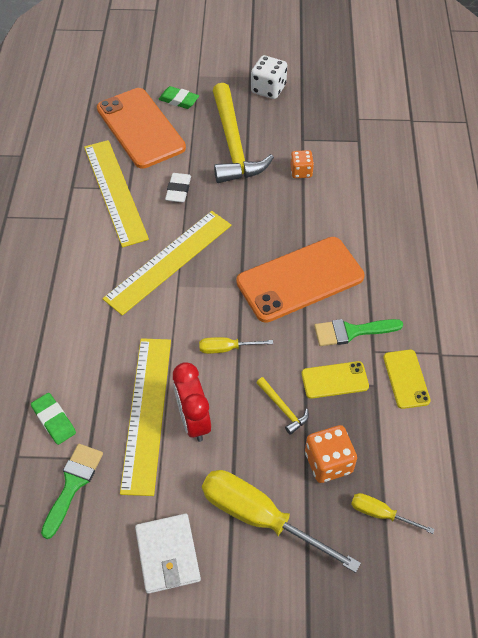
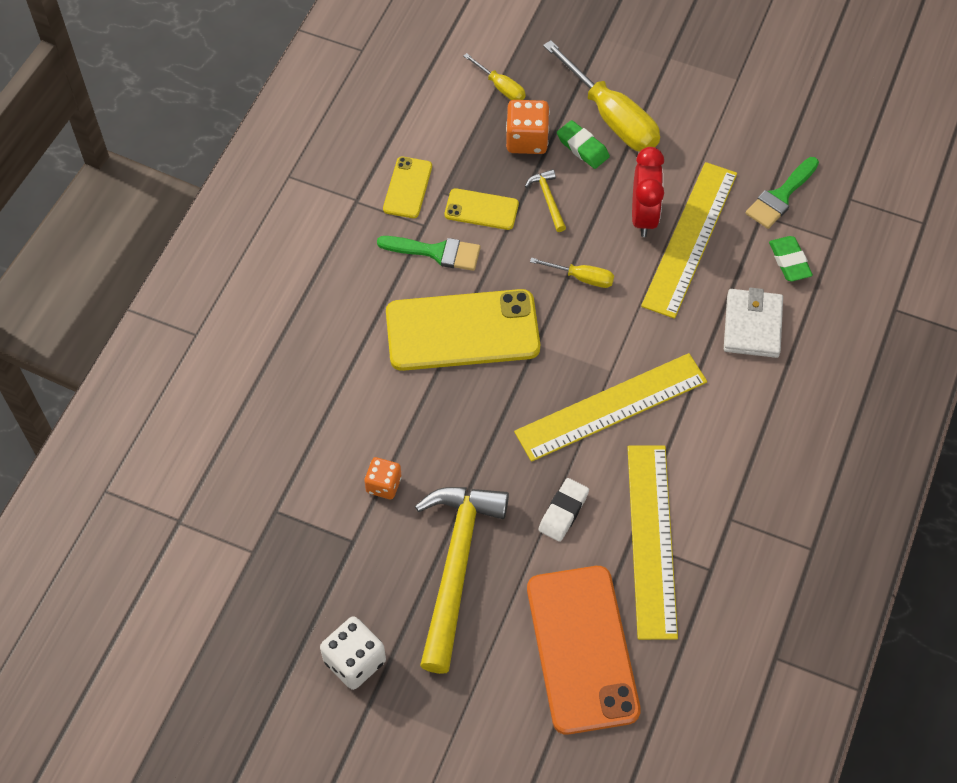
camera: 160 degrees left, 5 degrees up
white wallet [135,514,201,594] -> white wallet moved to [724,287,783,358]
green eraser [158,86,199,109] -> green eraser moved to [557,120,610,169]
orange phone [236,237,365,323] -> yellow phone [386,289,540,371]

